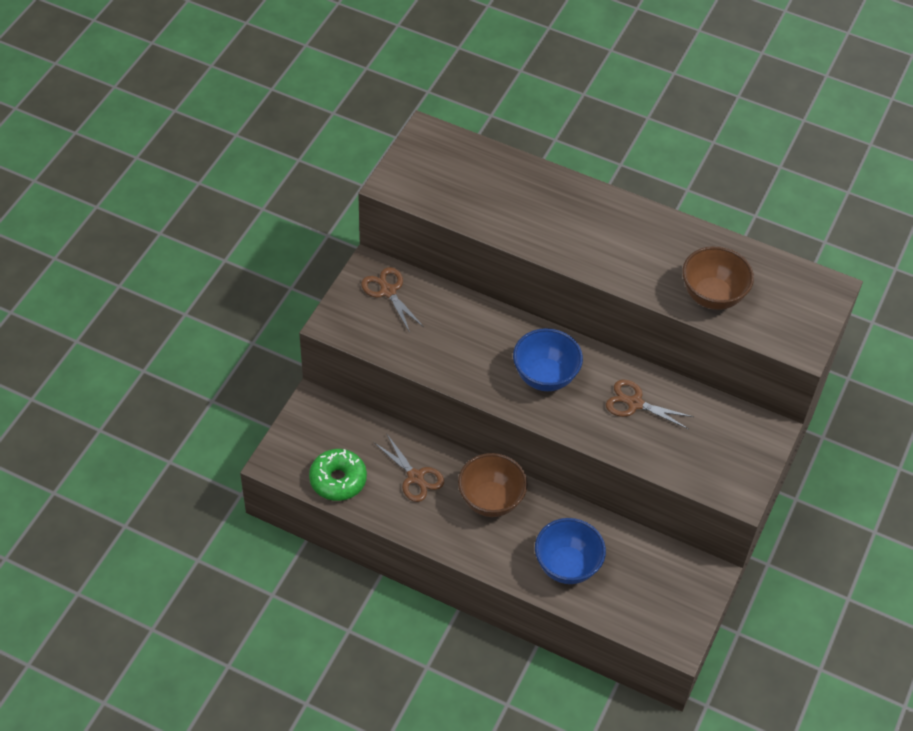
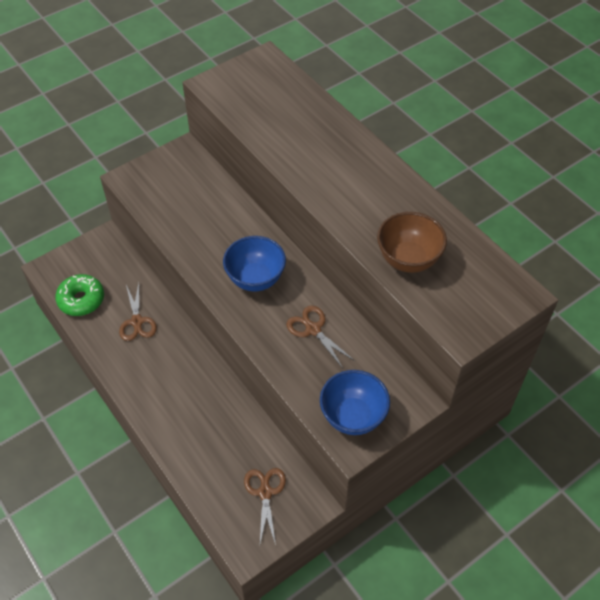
camera: 30 degrees right, 0 degrees up
brown scissors [361,267,424,333] -> brown scissors moved to [244,468,286,545]
brown bowl [458,453,527,517] -> none
blue bowl [535,518,606,584] -> blue bowl moved to [320,370,390,435]

